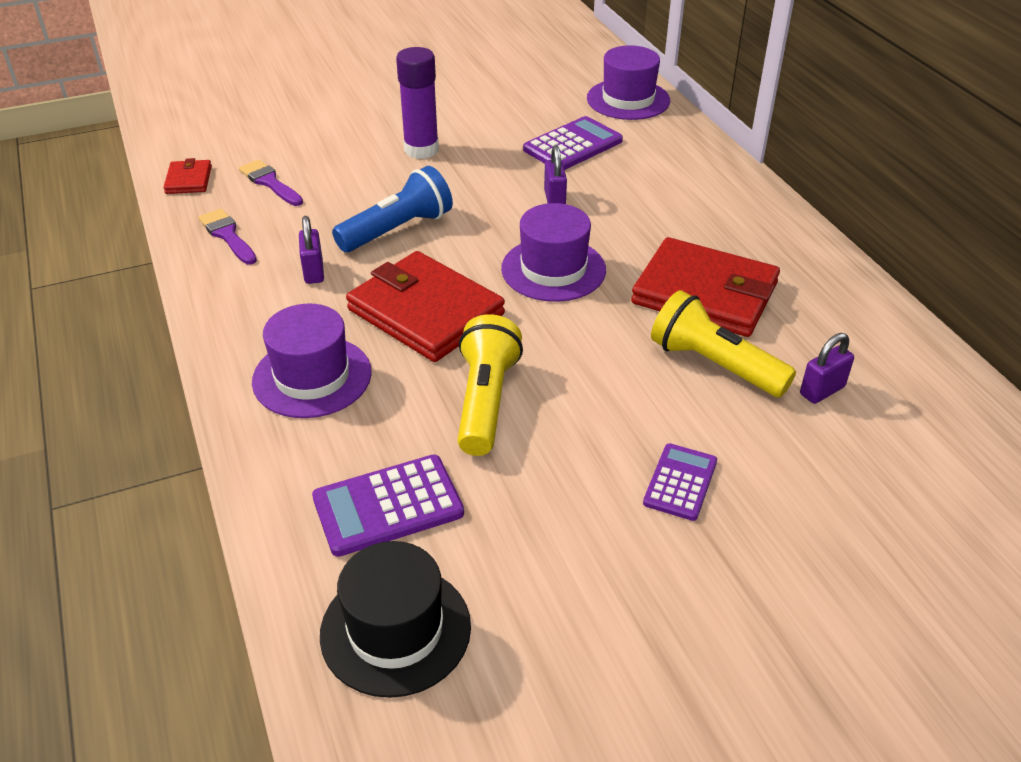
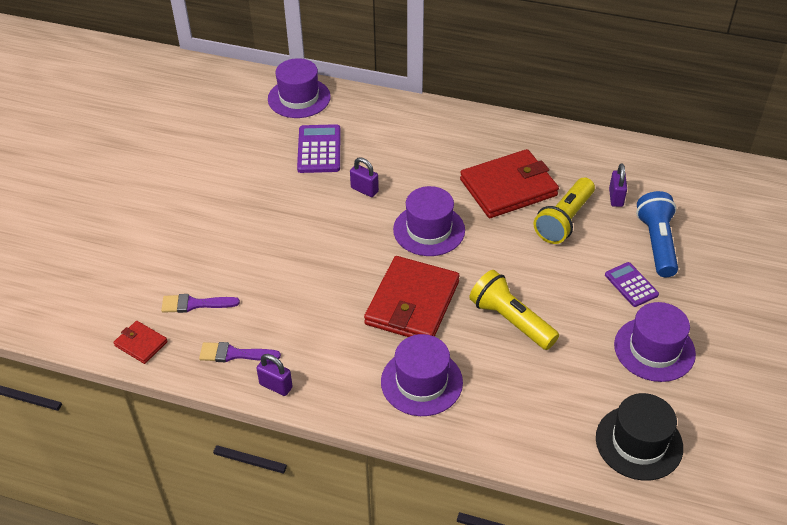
camera: 50 degrees left, 5 degrees up
purple padlock [299,216,324,284] -> purple padlock moved to [256,354,293,396]
purple calculator [312,455,464,557] -> none
blue flashlight [332,166,453,252] -> blue flashlight moved to [636,191,678,277]
red wallet [346,251,505,362] -> red wallet turned 60 degrees counterclockwise [364,256,459,337]
purple glue stick [396,47,439,159] -> none
yellow flashlight [651,290,796,397] -> yellow flashlight turned 45 degrees counterclockwise [534,177,595,244]
none -> purple hat [614,302,696,382]

